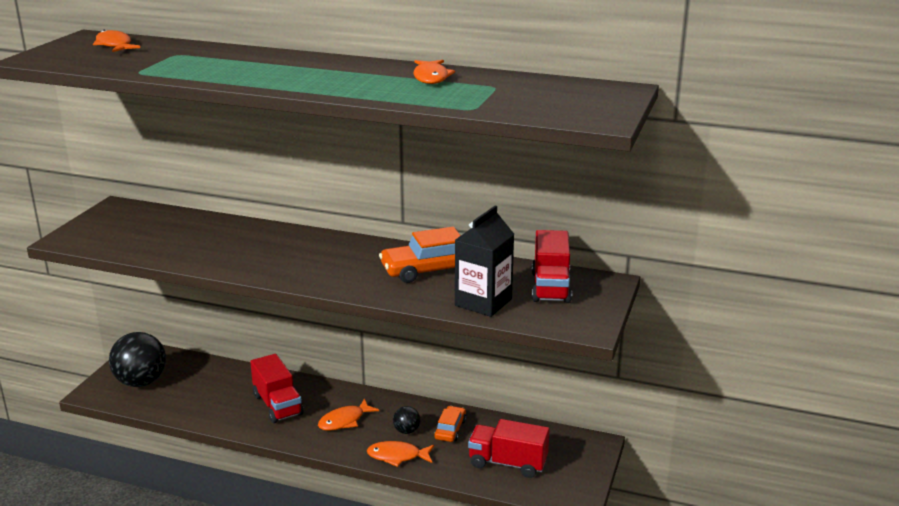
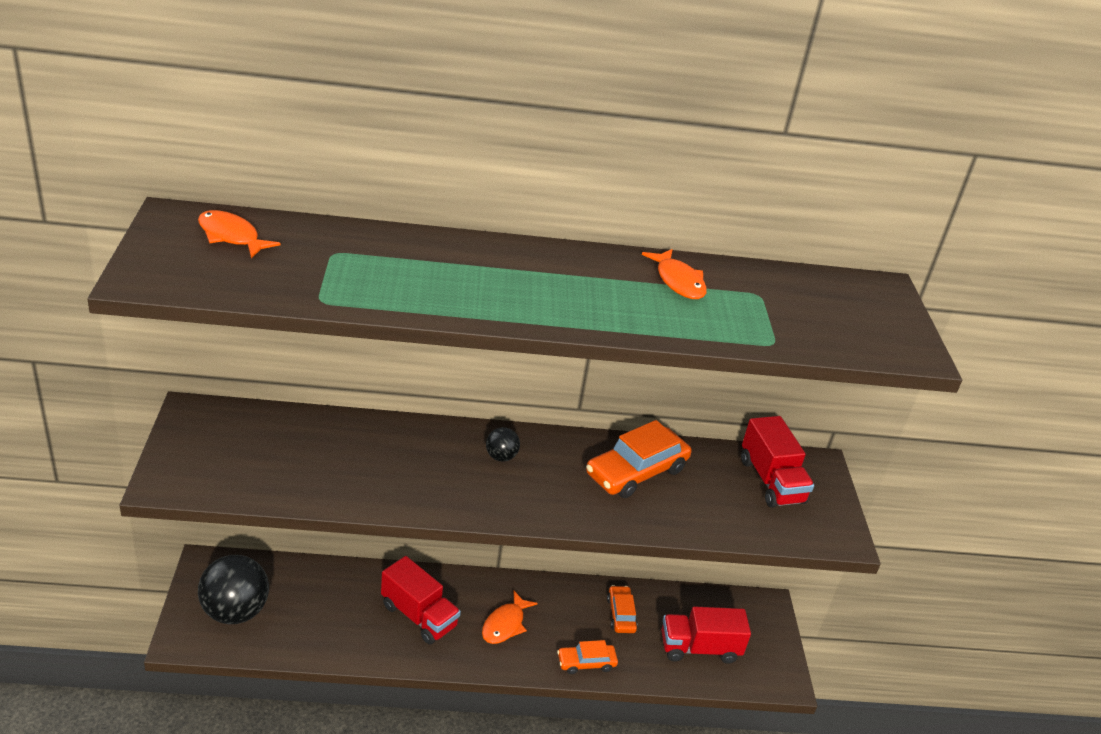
camera: 25 degrees left, 10 degrees up
orange fish [367,441,434,467] -> orange car [557,640,618,674]
black ball [393,406,420,434] -> black ball moved to [486,427,520,462]
black carton [455,206,514,317] -> none

